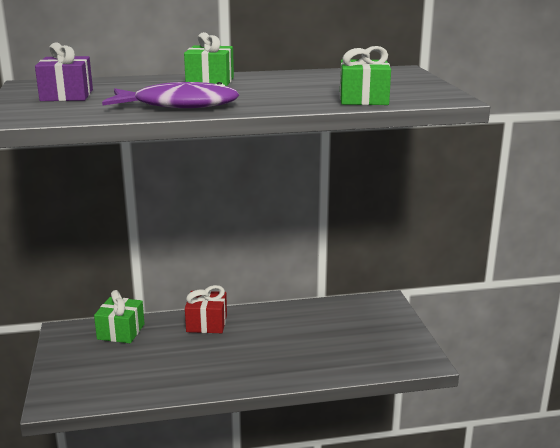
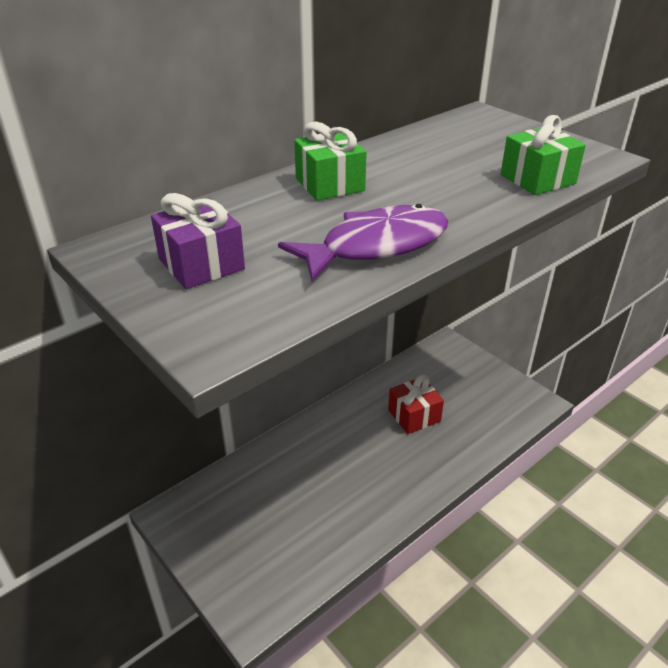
camera: 30 degrees left, 15 degrees up
green gift [94,290,145,343] -> none
red gift [185,285,227,333] -> red gift moved to [388,375,444,434]

